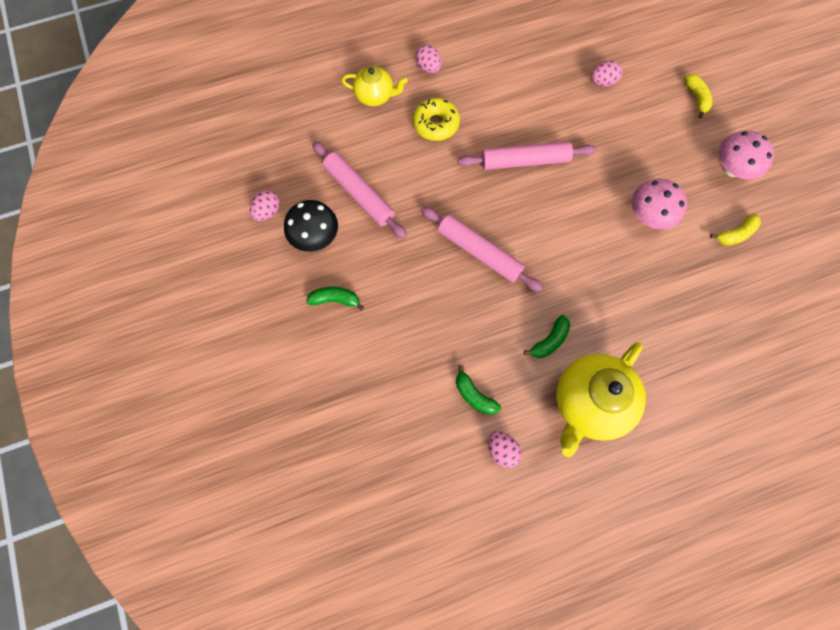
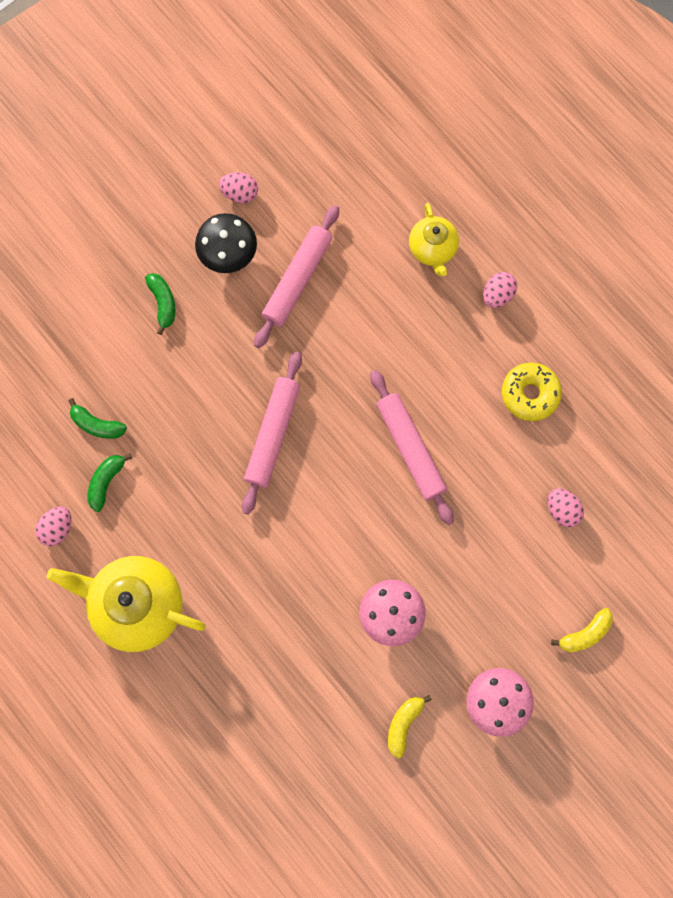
camera: 70 degrees right, 5 degrees up
yellow donut [413,98,460,141] -> yellow donut moved to [502,362,562,421]
green banana [524,315,570,358] -> green banana moved to [68,398,127,439]
yellow banana [710,213,761,245] -> yellow banana turned 75 degrees clockwise [388,695,432,758]

